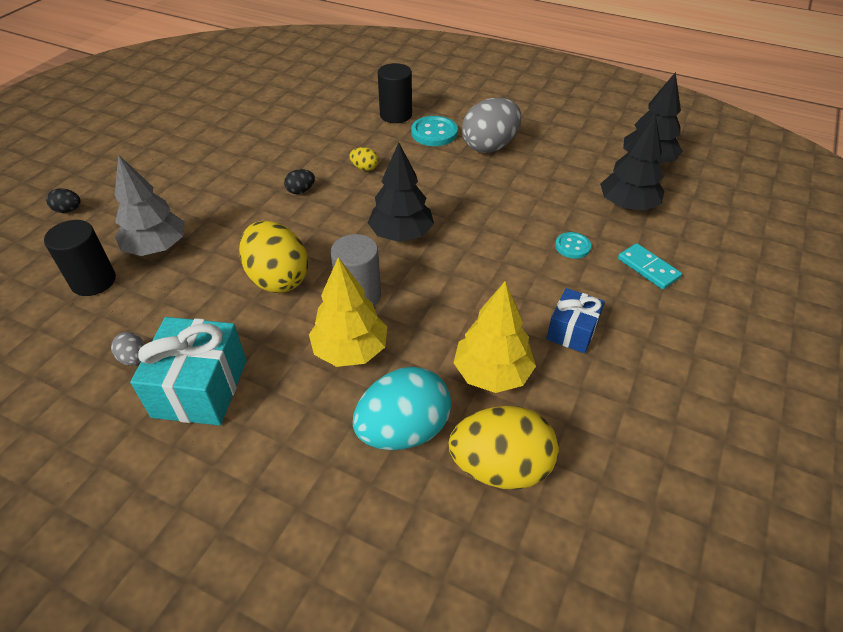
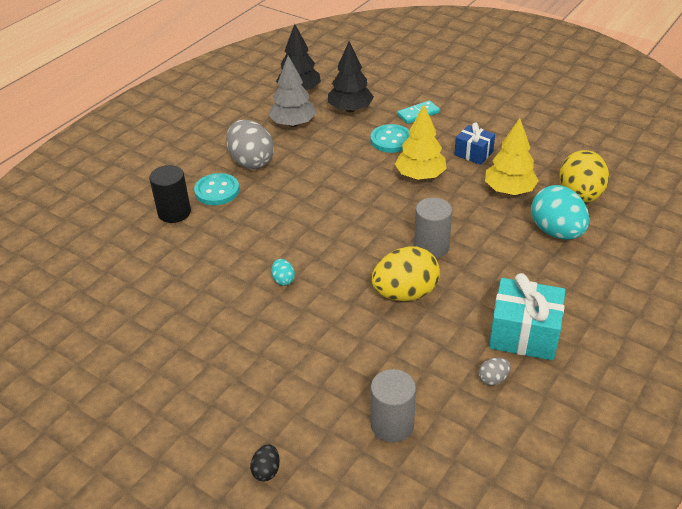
camera: 80 degrees left, 5 degrees down
black cylinder [44,220,116,296] -> grey cylinder [370,369,416,443]
grey tree [115,155,185,256] -> grey tree moved to [269,56,316,127]
black egg [284,169,315,194] -> turquoise egg [271,259,295,286]
yellow tree [309,257,387,367] -> yellow tree moved to [395,105,447,180]
yellow egg [349,147,378,171] -> none
black tree [368,142,434,242] -> none
turquoise button [555,232,591,259] -> turquoise button [370,124,410,153], size x1.63

